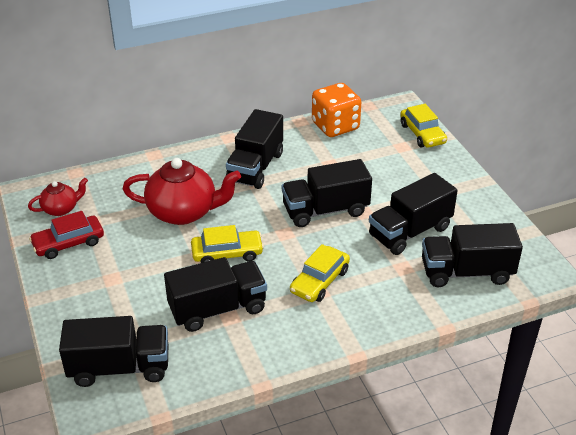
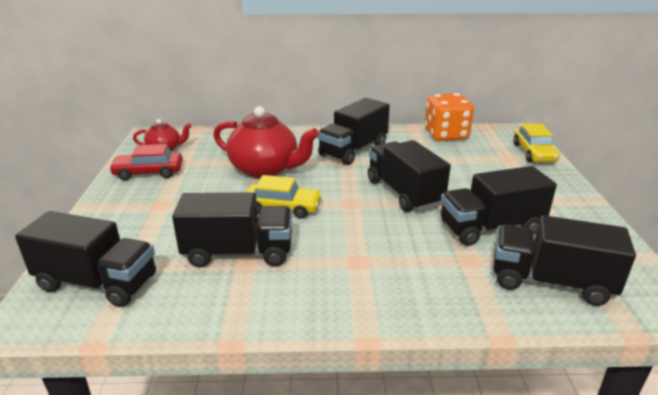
camera: 20 degrees right, 10 degrees down
black truck [282,159,372,227] -> black truck turned 60 degrees clockwise [368,140,451,212]
yellow car [290,244,350,302] -> none

